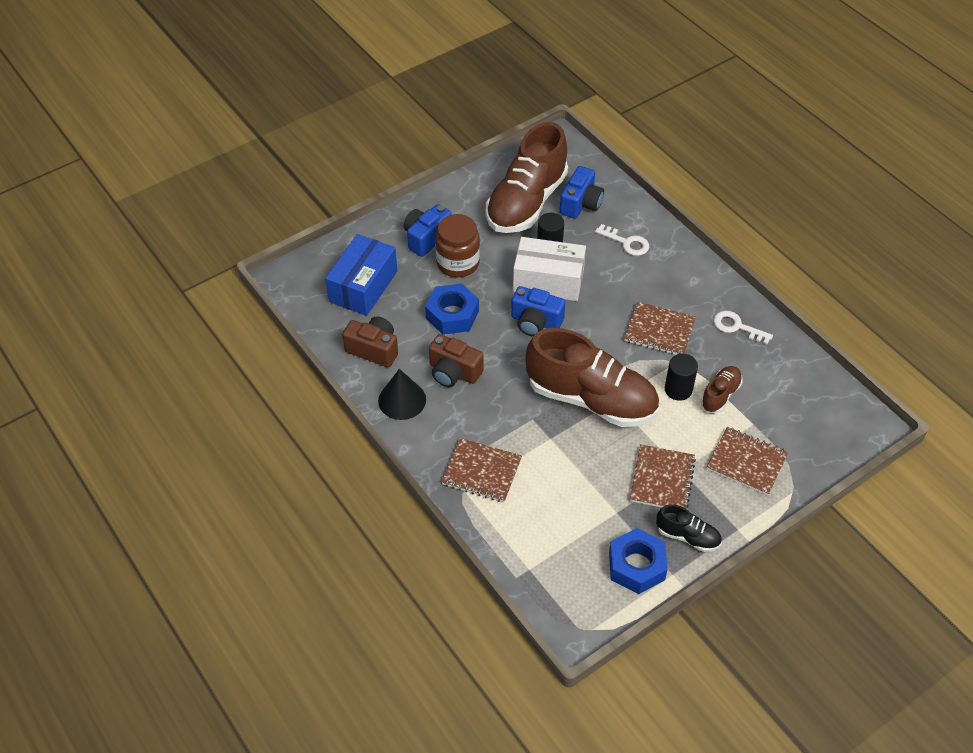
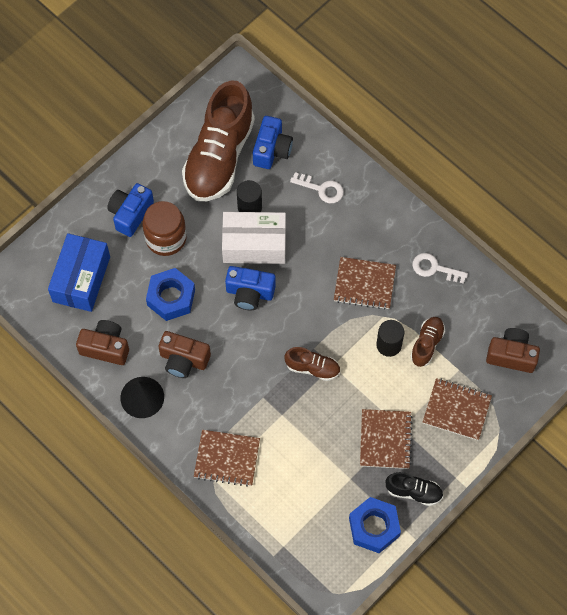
camera: 10 degrees left, 15 degrees up
brown shoe [525,328,659,427] -> brown shoe [285,347,340,381], size x0.45
none -> brown camera [486,328,540,373]

